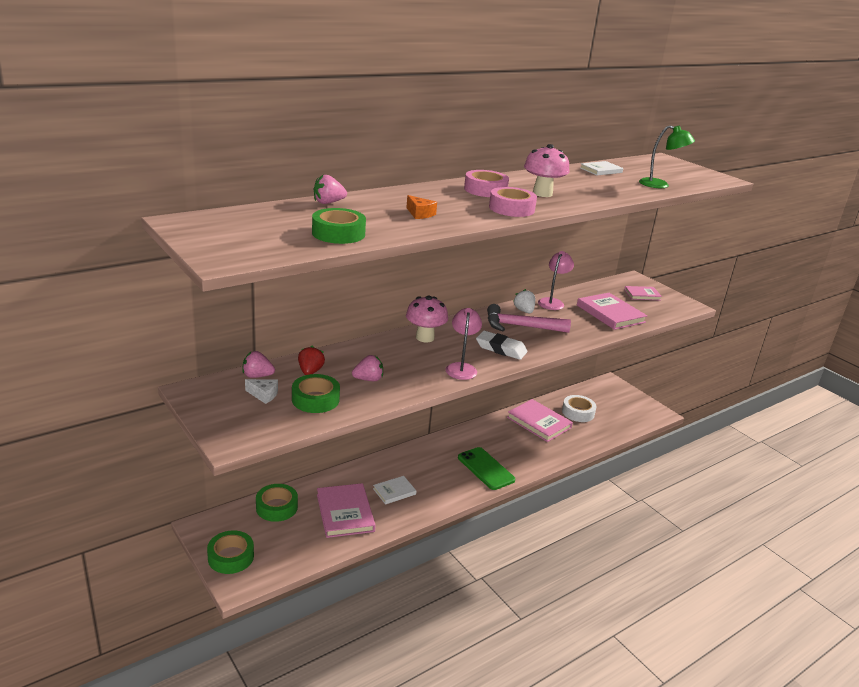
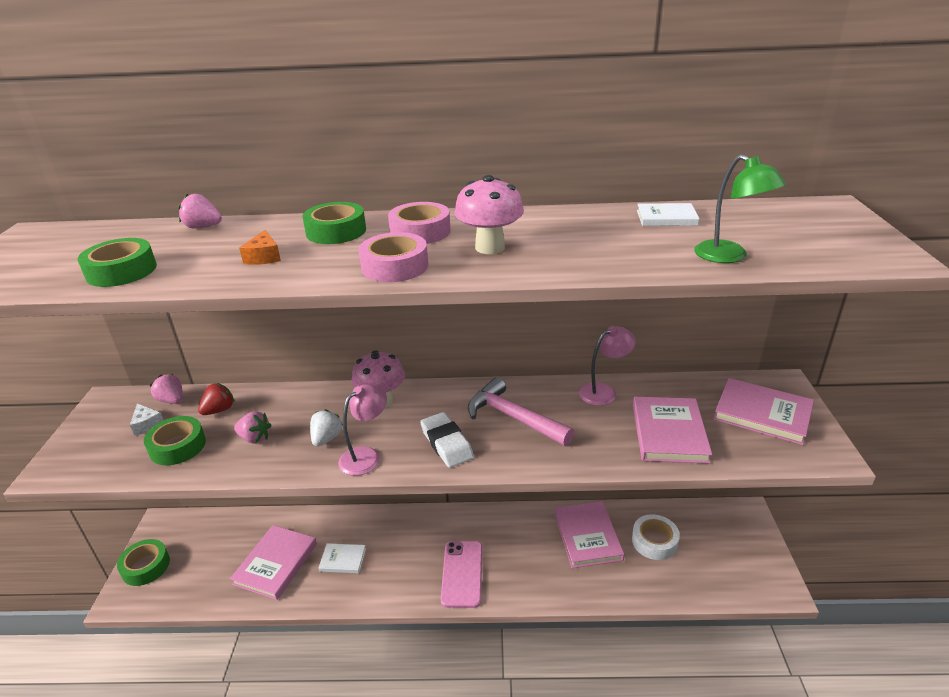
camera: 40 degrees right, 5 degrees up
green tape [256,484,298,522] -> green tape moved to [302,202,366,244]
green phone [458,447,515,490] -> pink phone [441,541,483,608]
white strawberry [513,289,535,313] -> white strawberry moved to [310,409,343,447]
pink book [624,286,662,300] -> pink book [714,378,814,445], size x1.74

